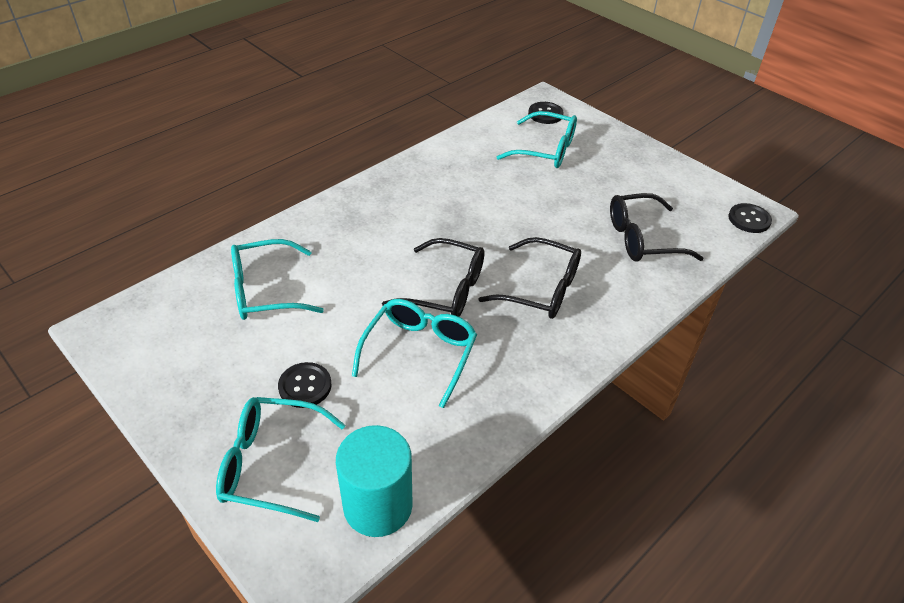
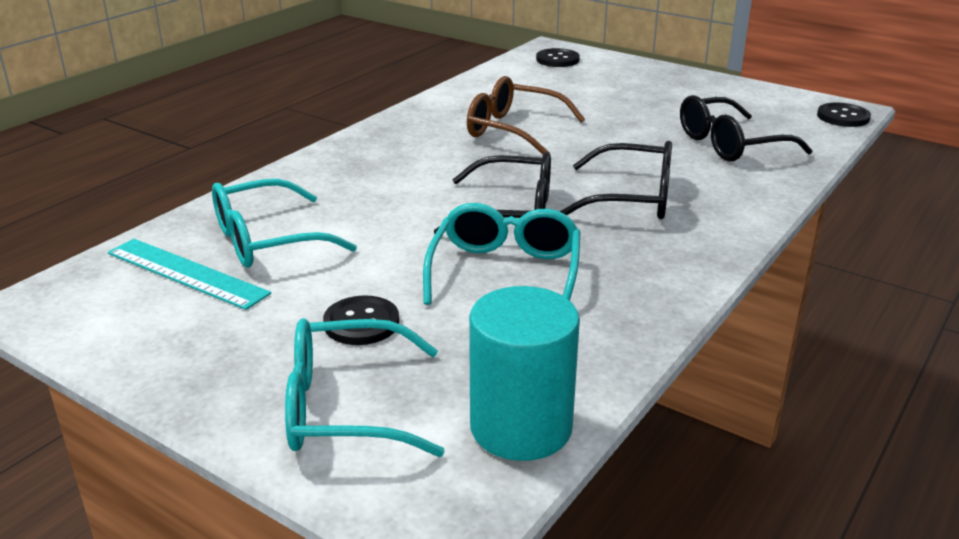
camera: 10 degrees left, 15 degrees down
turquoise glasses [497,111,577,168] -> none
none -> turquoise ruler [108,239,271,310]
none -> brown glasses [467,76,585,154]

